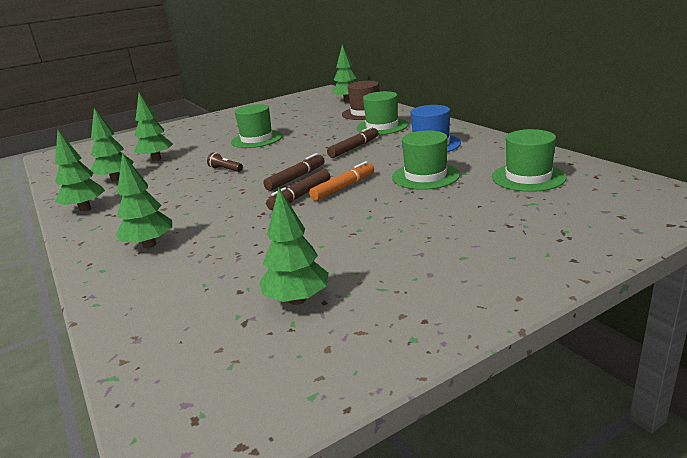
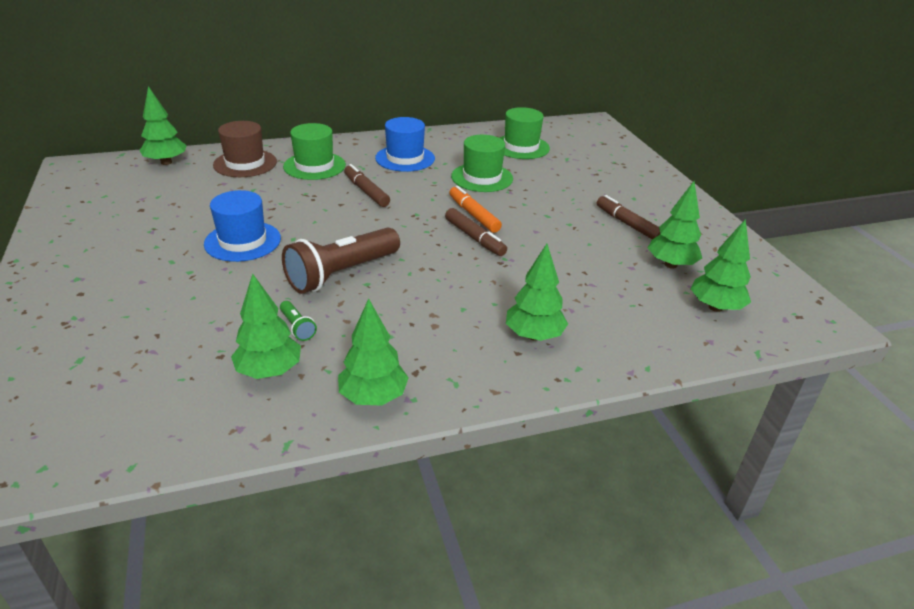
camera: 80 degrees left, 10 degrees up
green tree [134,93,173,161] -> green tree moved to [691,219,751,312]
brown flashlight [207,153,243,172] -> brown flashlight [282,227,400,294], size x2.36
green hat [231,104,283,148] -> blue hat [204,190,281,262]
brown marker [263,153,325,191] -> brown marker moved to [597,195,660,239]
none -> green flashlight [280,301,317,341]

